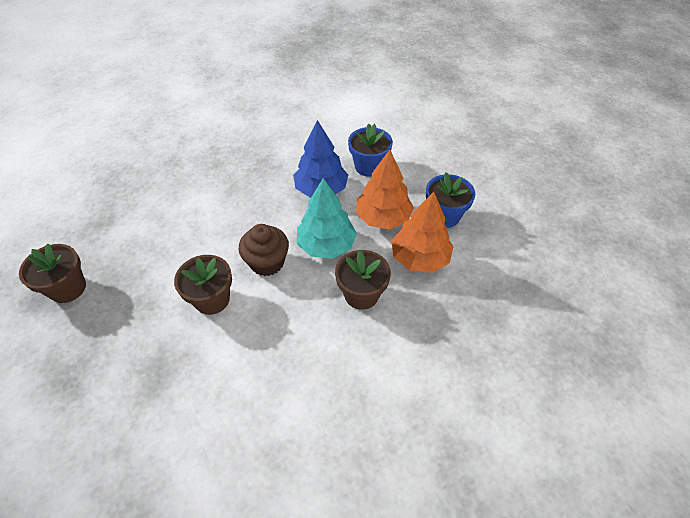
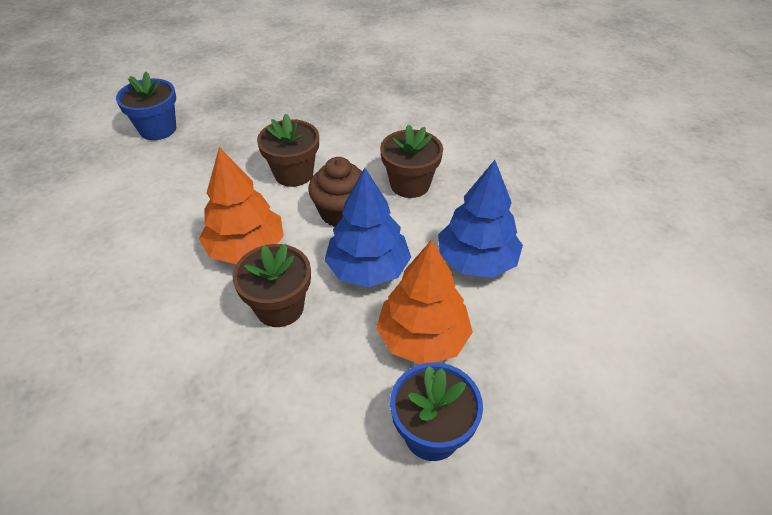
camera: 90 degrees right, 5 degrees down
brown flower pot [19,244,86,303] -> brown flower pot moved to [380,125,443,198]
turquoise tree [297,178,357,259] -> blue tree [324,168,411,287]
blue flower pot [348,124,393,177] -> blue flower pot moved to [116,72,176,140]
orange tree [391,192,453,273] -> orange tree moved to [199,147,284,264]

